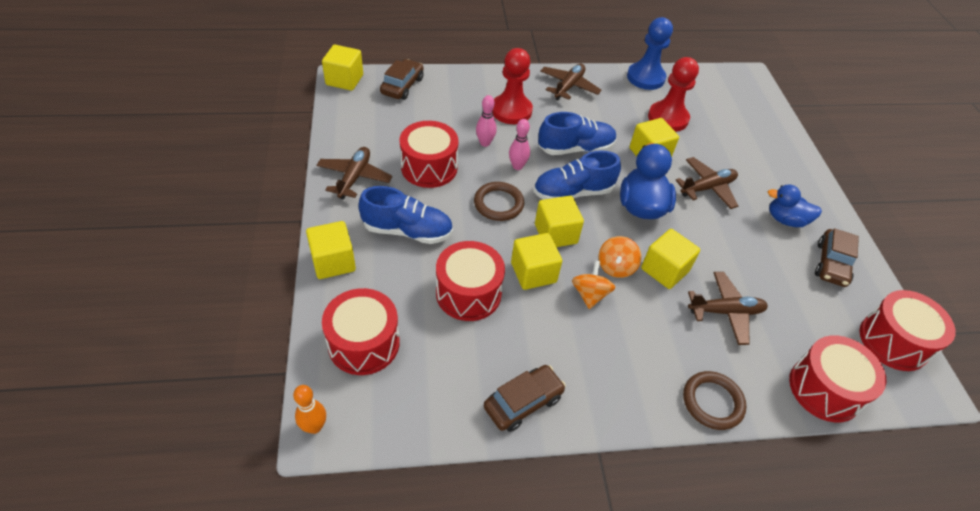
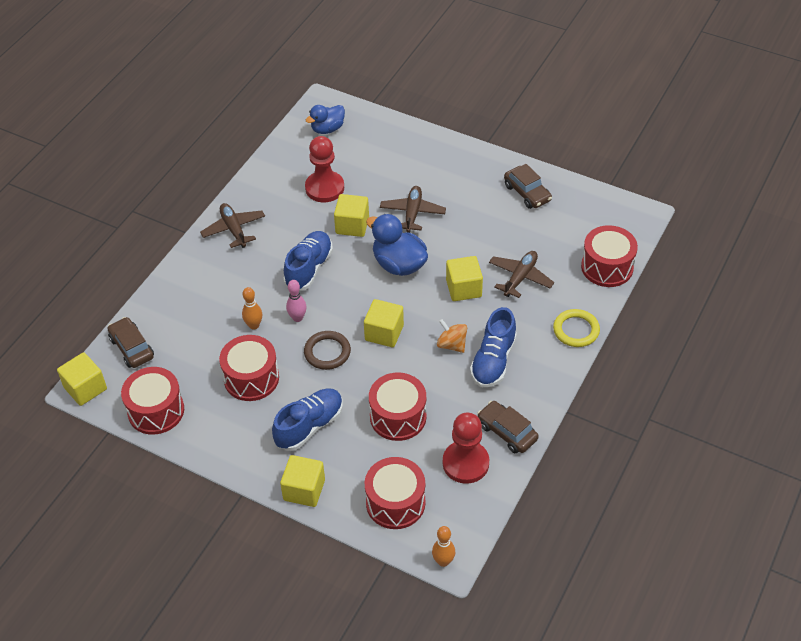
camera: 50 degrees left, 0 degrees up
brown plane [317,147,393,199] -> none
pink bowling pin [476,95,497,147] -> orange bowling pin [242,287,262,330]
brown car [484,365,566,432] -> brown car turned 45 degrees counterclockwise [477,401,539,453]
red pawn [493,48,533,124] -> red pawn moved to [443,413,489,484]
yellow cube [511,233,562,290] -> none
blue shoe [533,150,621,200] -> blue shoe moved to [470,307,517,387]
orange spinning top [599,236,641,278] -> none
blue pawn [627,17,673,90] -> none
brown ring [683,371,746,430] -> yellow ring [553,309,600,347]
blue duck [768,185,822,227] -> blue duck moved to [305,105,345,134]
red drum [859,290,956,371] -> red drum moved to [121,367,184,435]

